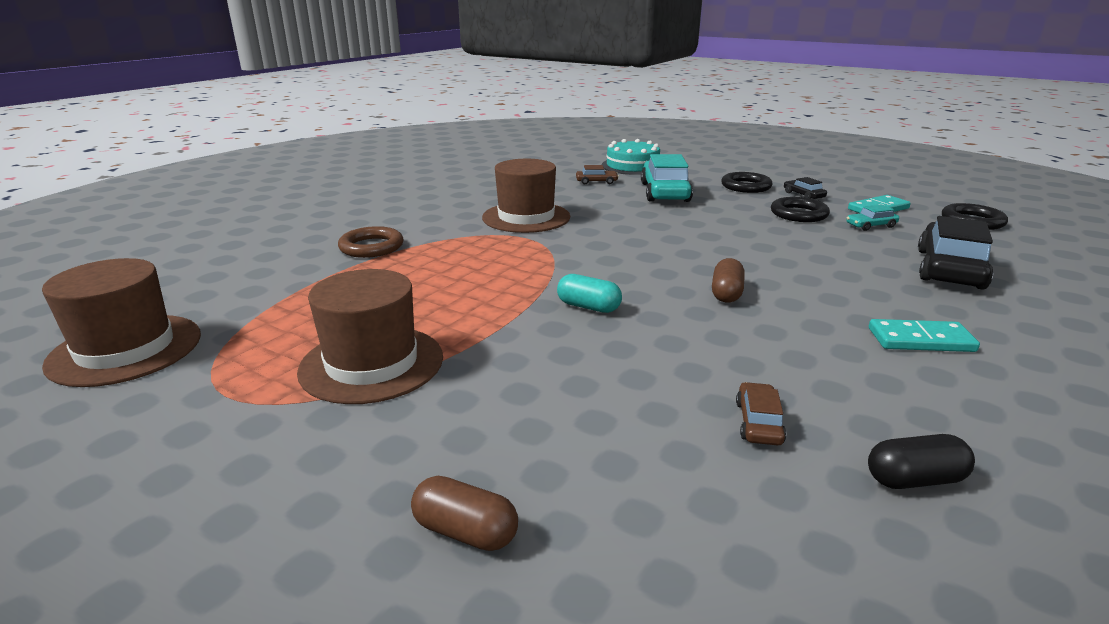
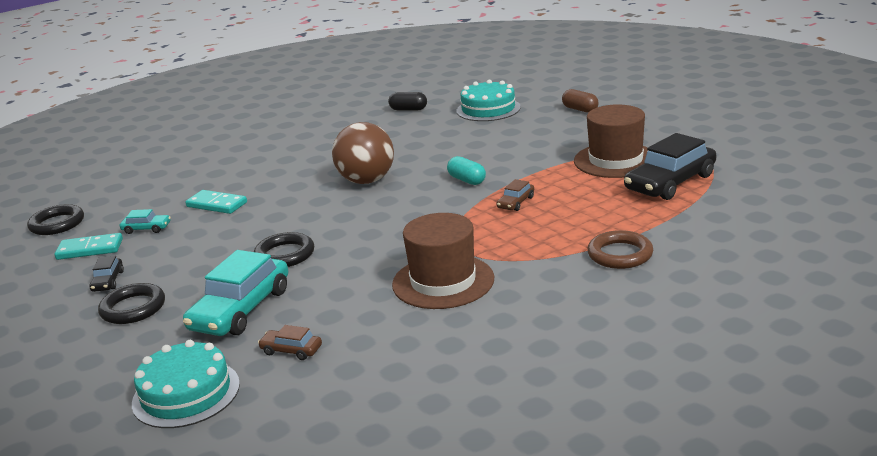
camera: 155 degrees left, 0 degrees up
brown hat [42,258,201,387] -> none
brown capsule [712,258,745,303] -> brown ball [332,122,394,184]
brown car [736,382,786,445] -> brown car moved to [497,179,534,211]
black ring [771,197,830,222] -> black ring moved to [254,232,314,267]
turquoise domino [869,319,980,352] -> turquoise domino moved to [185,190,247,214]
black car [918,216,993,290] -> black car moved to [624,133,716,200]
none -> turquoise cake [457,80,521,121]

